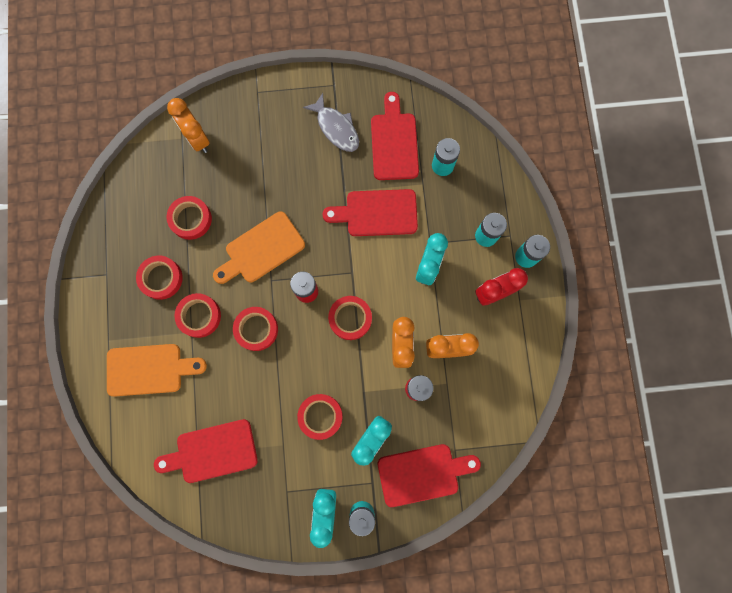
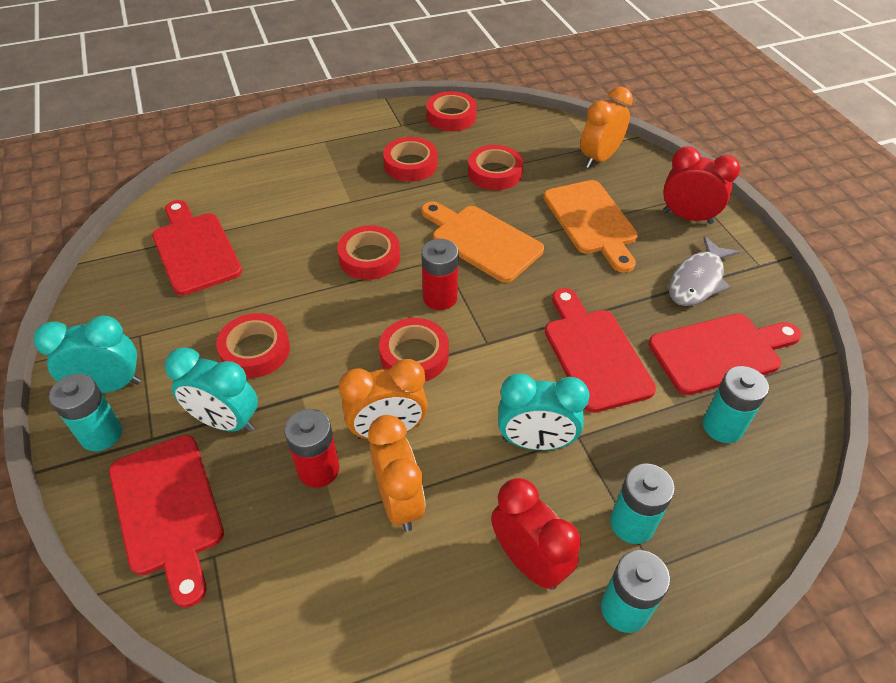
camera: 75 degrees right, 30 degrees down
orange cutting board [107,344,207,396] -> orange cutting board moved to [544,180,638,273]
red tape [174,293,221,338] -> red tape moved to [426,91,477,131]
none -> red clock [663,146,740,224]

